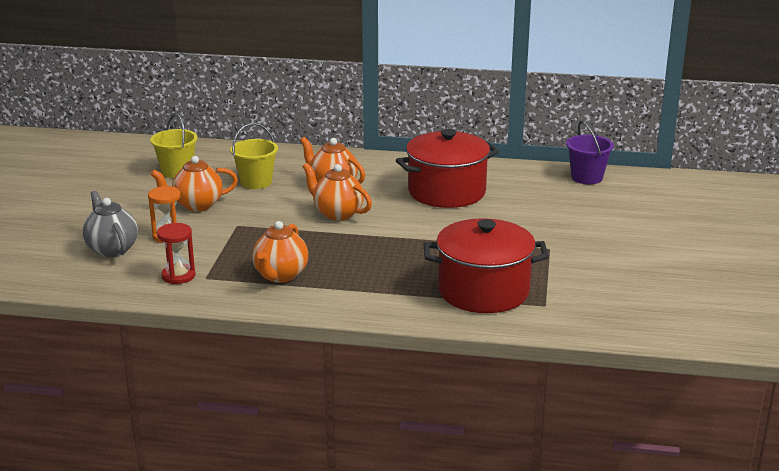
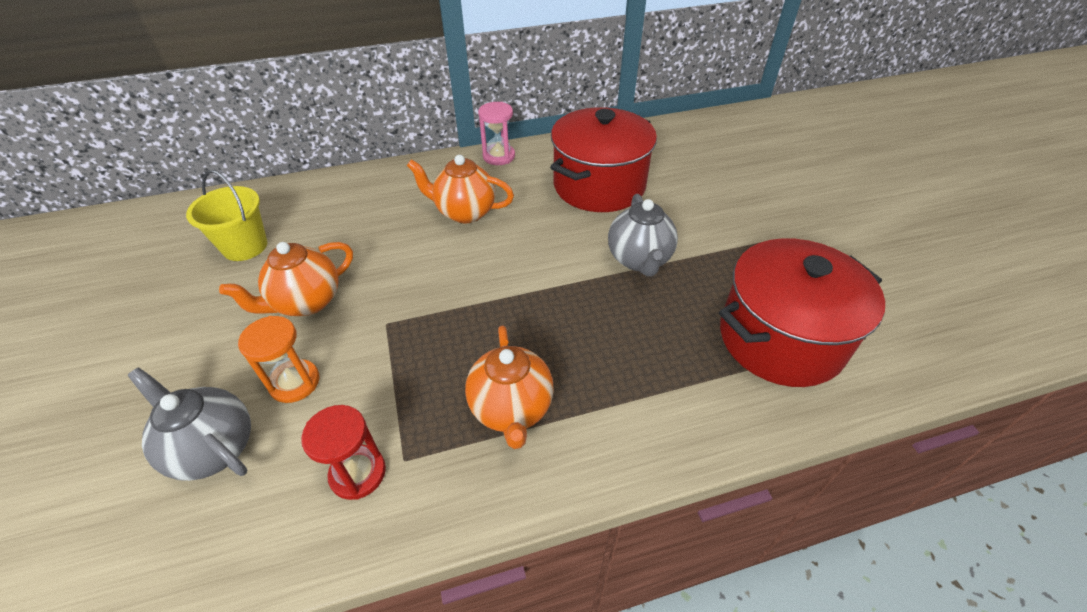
camera: 25 degrees left, 20 degrees up
yellow bucket [230,123,278,189] -> none
orange teapot [302,163,372,221] -> none
purple bucket [566,121,614,184] -> none
none -> pink hourglass [478,102,515,165]
none -> grey teapot [608,194,678,277]

